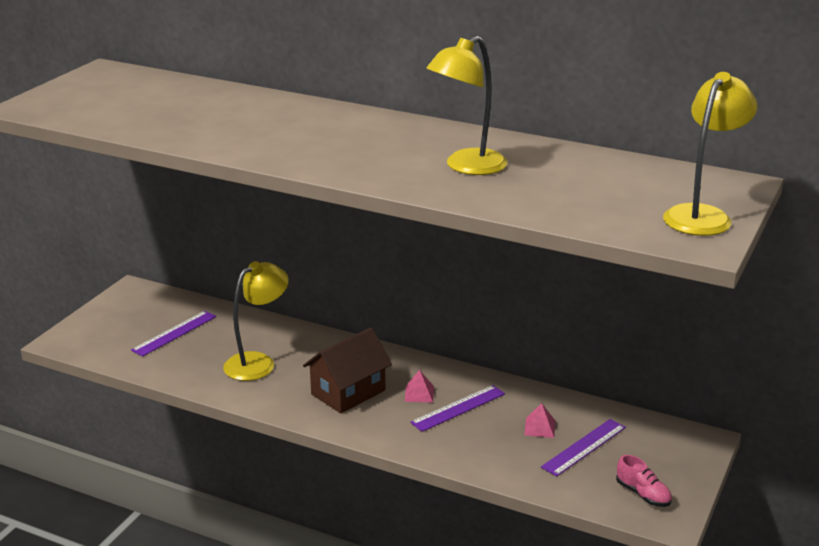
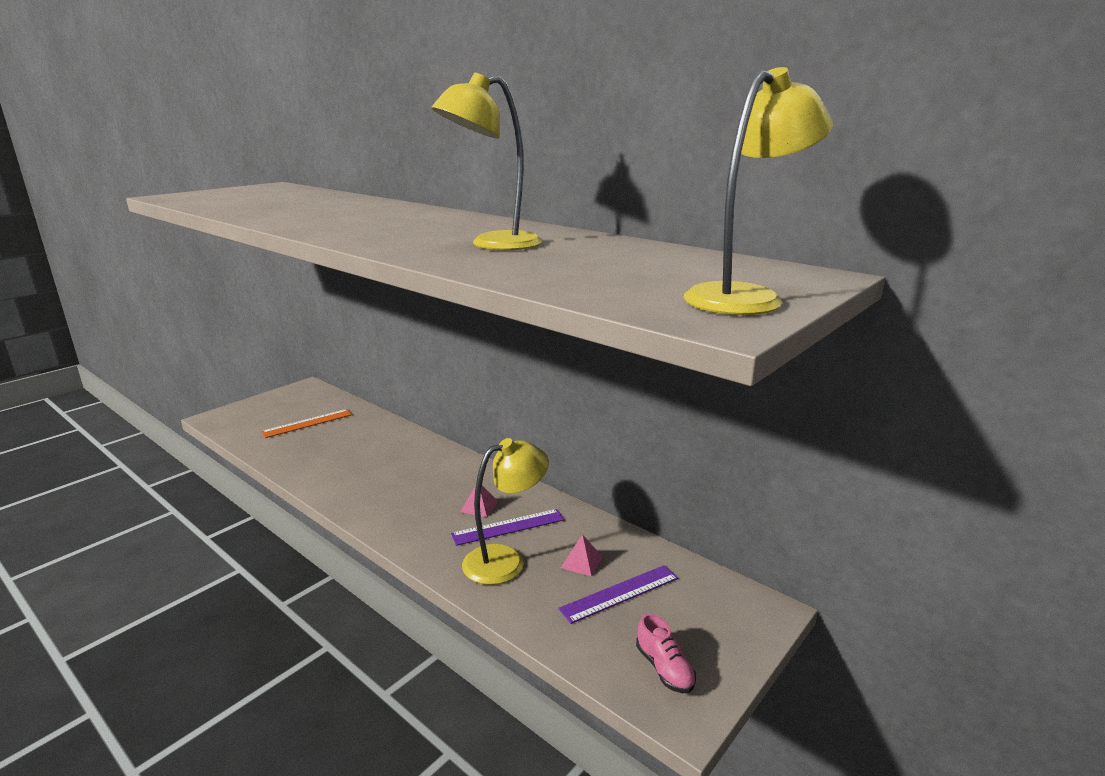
camera: 15 degrees right, 5 degrees down
purple ruler [131,311,216,357] -> orange ruler [261,409,353,438]
yellow lamp [223,261,289,381] -> yellow lamp moved to [462,438,549,585]
brown house [303,328,392,414] -> none

